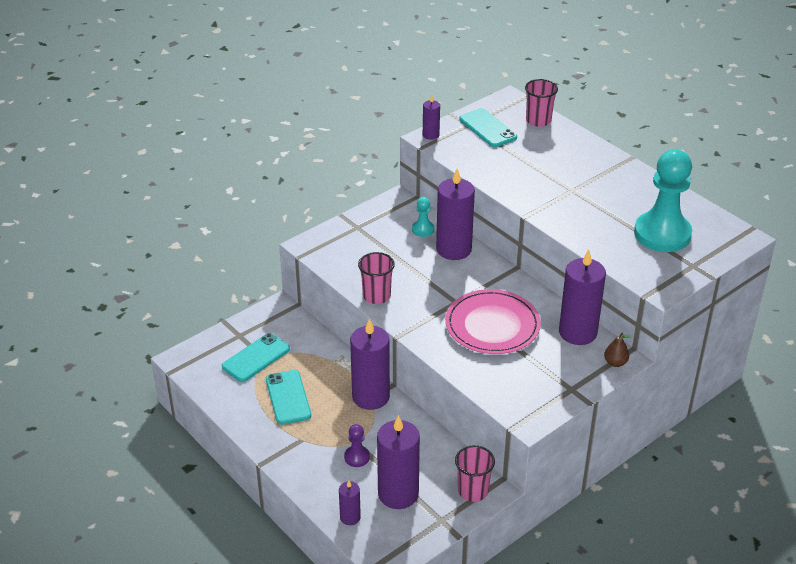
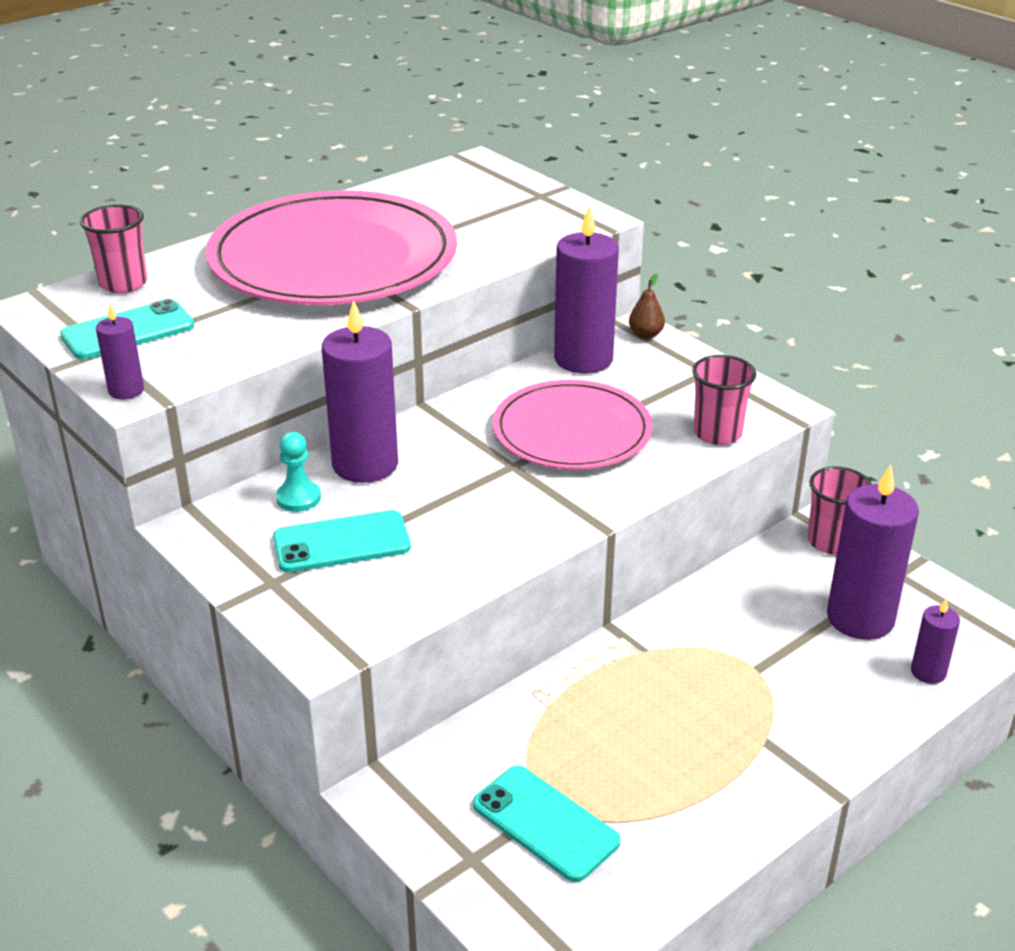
camera: 90 degrees left, 5 degrees down
turquoise phone [266,370,311,425] -> turquoise phone moved to [273,510,411,573]
purple pawn [344,424,370,467] -> none
purple candle [350,318,390,410] -> none
pink cup [358,252,395,304] -> pink cup moved to [692,355,756,445]
turquoise pawn [634,149,692,252] -> none
none -> pink plate [206,191,457,305]

